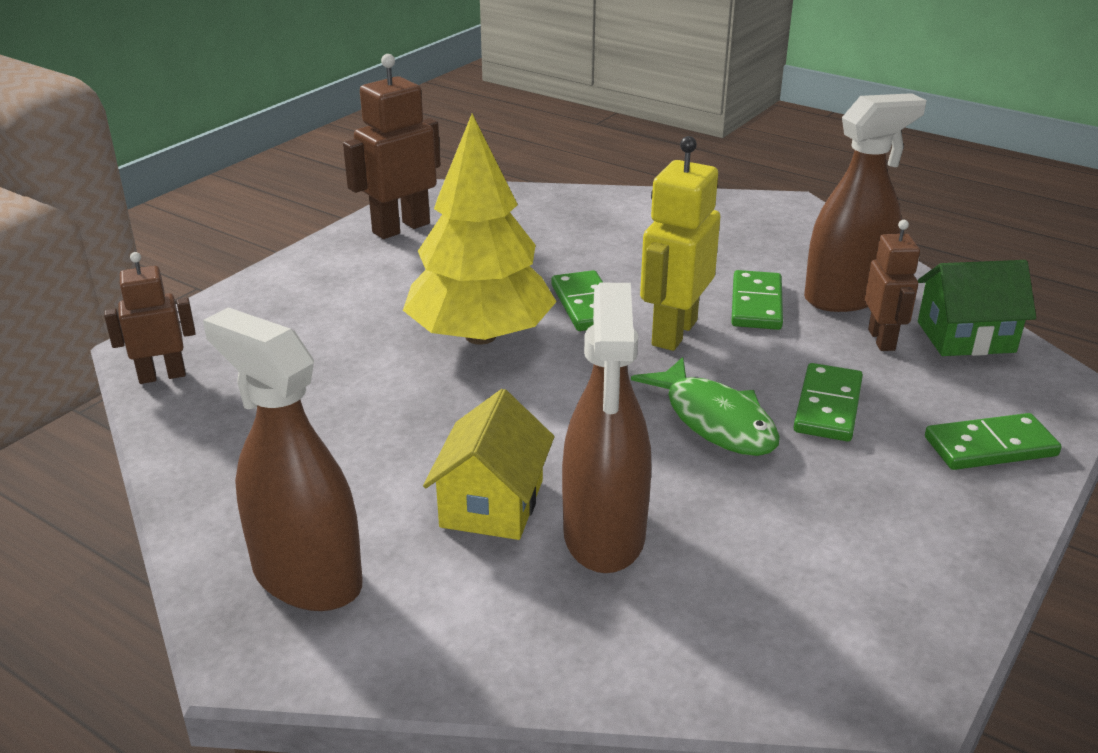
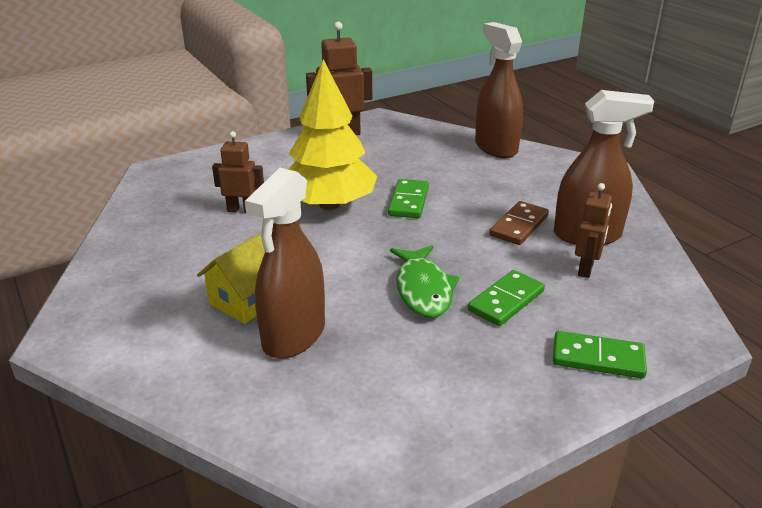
camera: 25 degrees right, 0 degrees up
brown robot [104,252,196,384] -> brown robot moved to [212,131,264,213]
brown spray bottle [203,307,363,611] -> brown spray bottle moved to [475,22,523,158]
yellow robot [640,136,721,351] -> none
green domino [731,270,783,330] -> brown domino [489,201,549,245]
green house [918,260,1036,356] -> none

